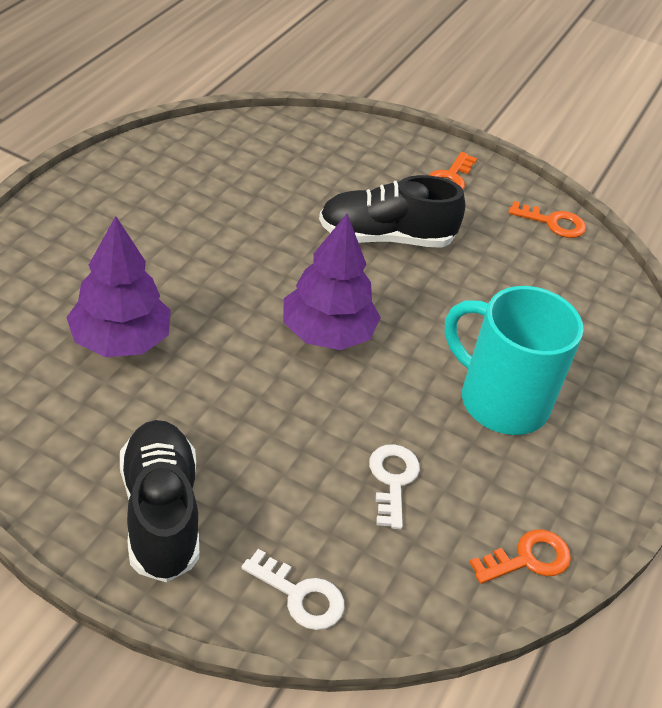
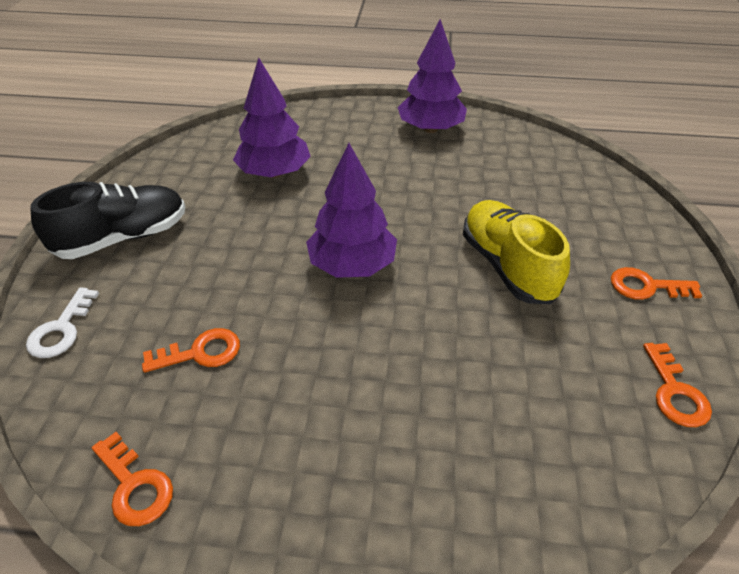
camera: 75 degrees right, 0 degrees up
black shoe [319,175,465,248] -> yellow shoe [463,200,570,304]
white key [369,444,420,529] -> orange key [142,328,240,373]
turquoise mug [445,286,583,435] -> none
none -> purple tree [398,19,467,133]

